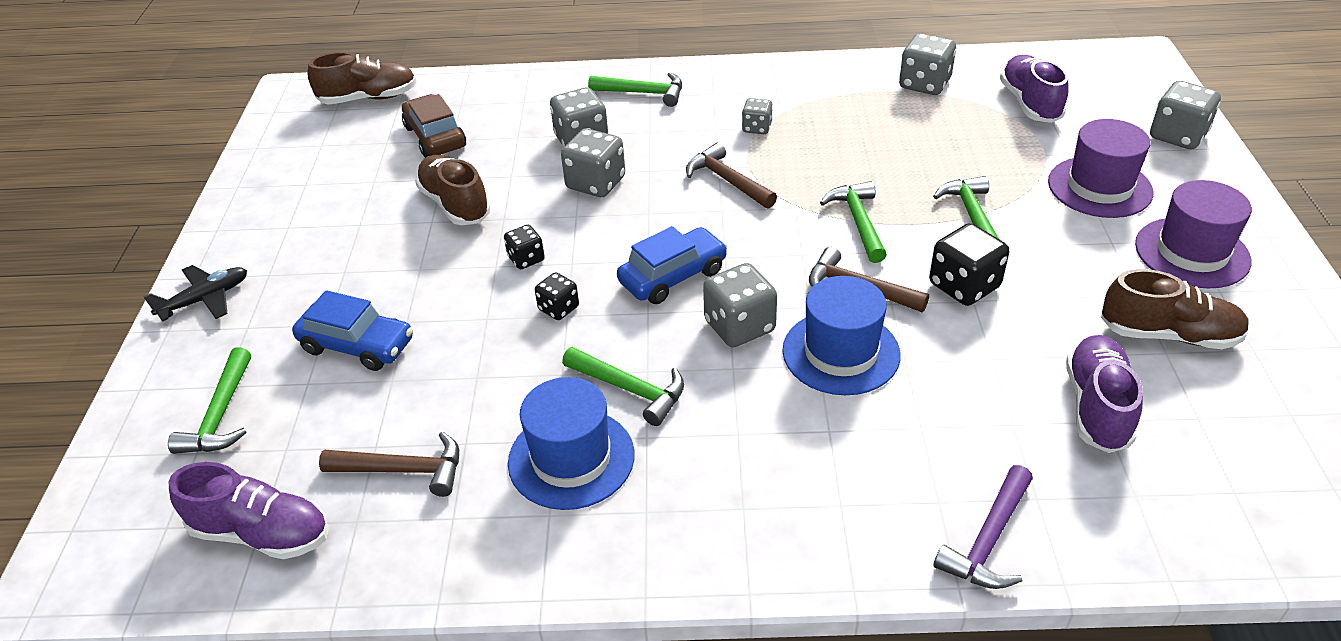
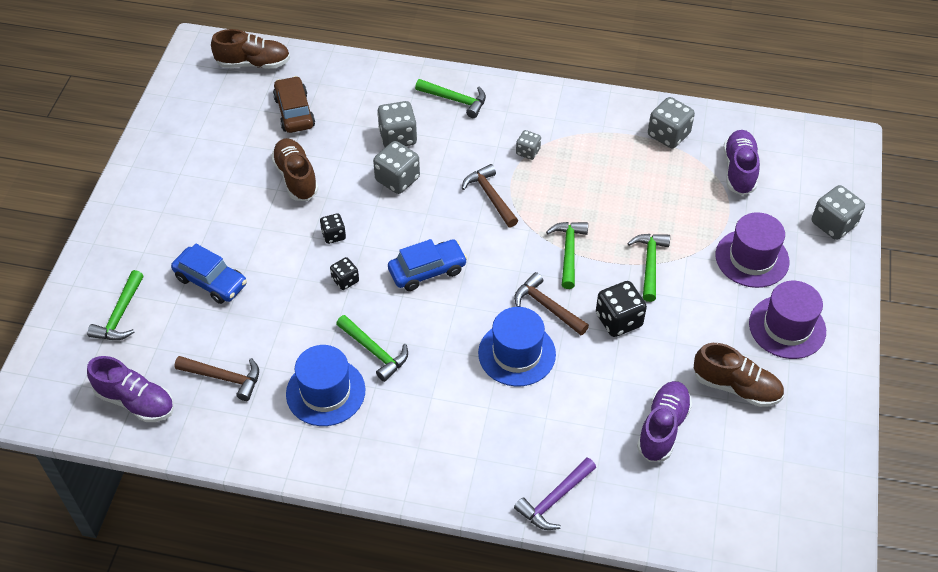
camera: 10 degrees right, 10 degrees up
black plane [143,265,247,322] -> none
grey dice [703,263,777,347] -> none

